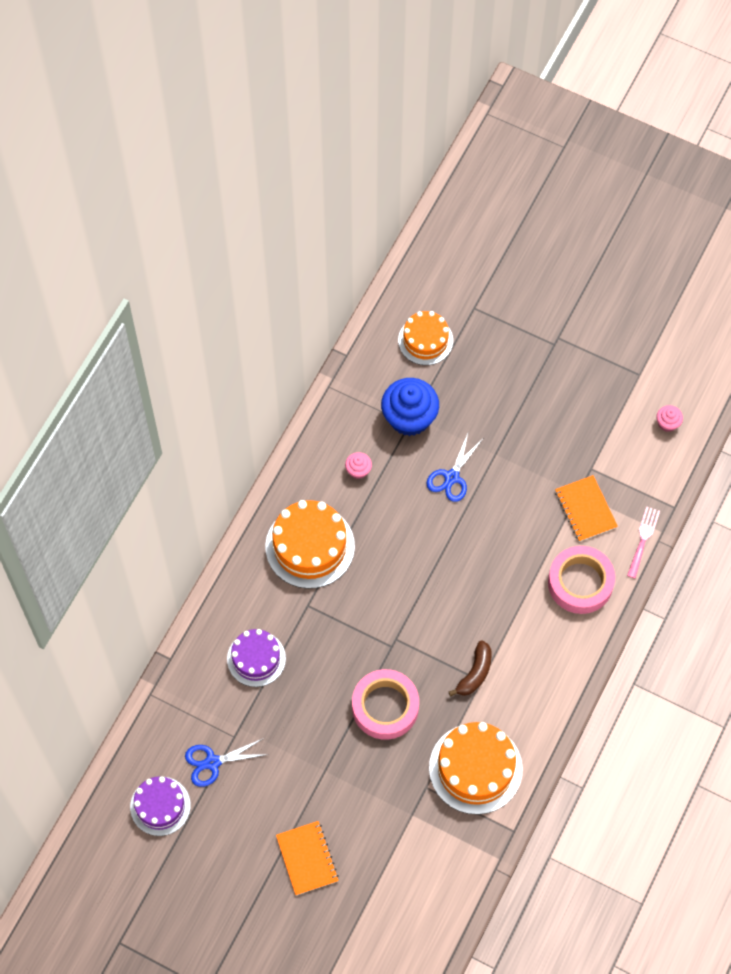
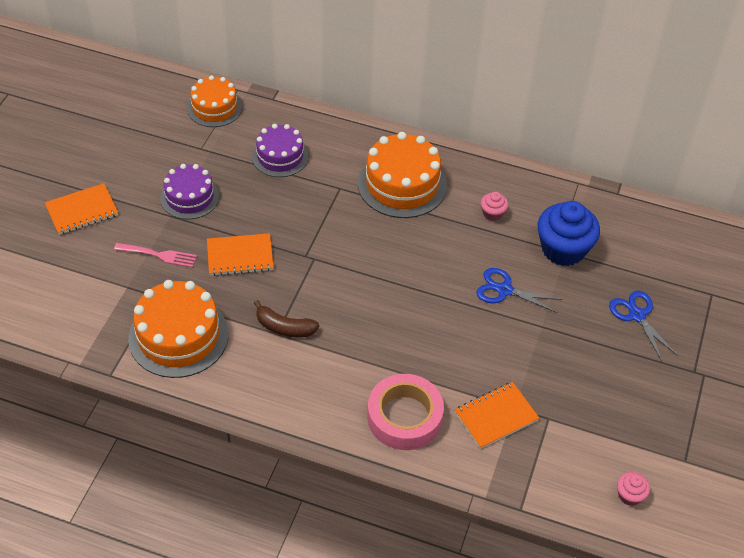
camera: 80 degrees right, 15 degrees down
purple cake [130,776,191,836] -> purple cake moved to [160,164,219,219]
blue scissors [185,738,268,787] -> blue scissors moved to [609,291,678,361]
pink tape [352,669,419,740] -> orange notebook [207,233,274,276]
orange cake [398,311,453,365] -> orange cake moved to [187,75,242,127]
pink fork [627,507,660,579] -> pink fork moved to [114,243,197,268]

